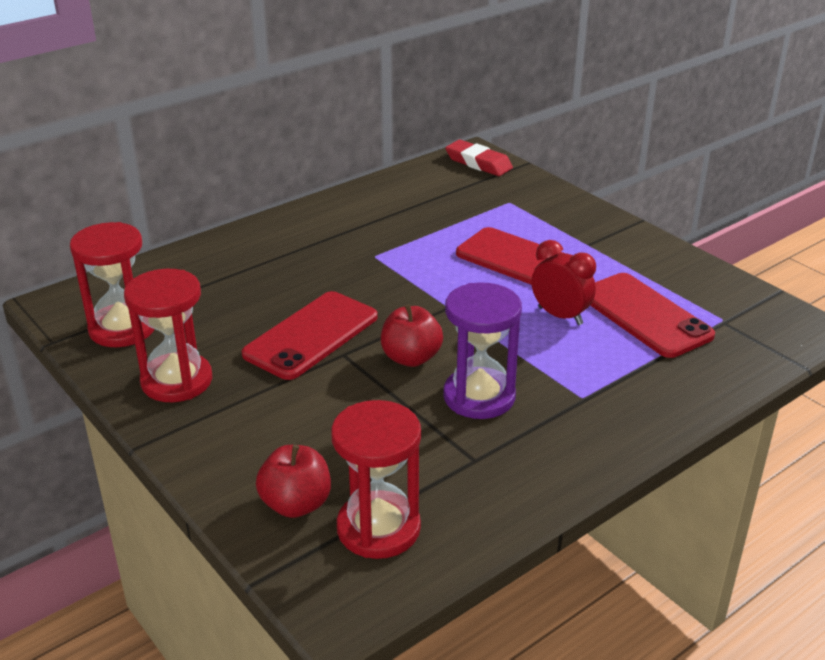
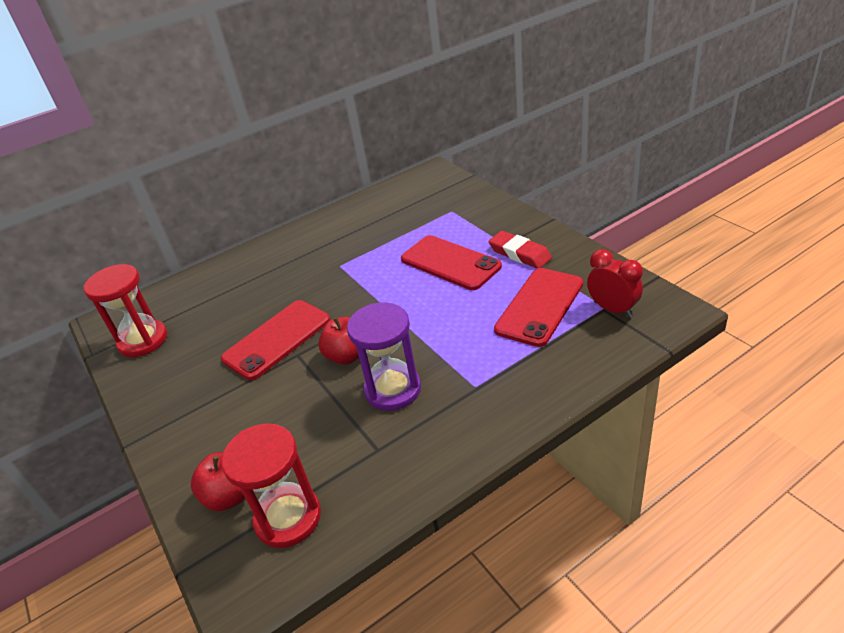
camera: 10 degrees right, 5 degrees up
red hourglass [124,269,212,402] -> none
red eraser [445,140,513,176] -> red eraser moved to [489,231,552,269]
red clock [532,240,596,325] -> red clock moved to [587,249,643,318]
red phone [590,273,715,358] -> red phone turned 60 degrees clockwise [494,268,583,347]

